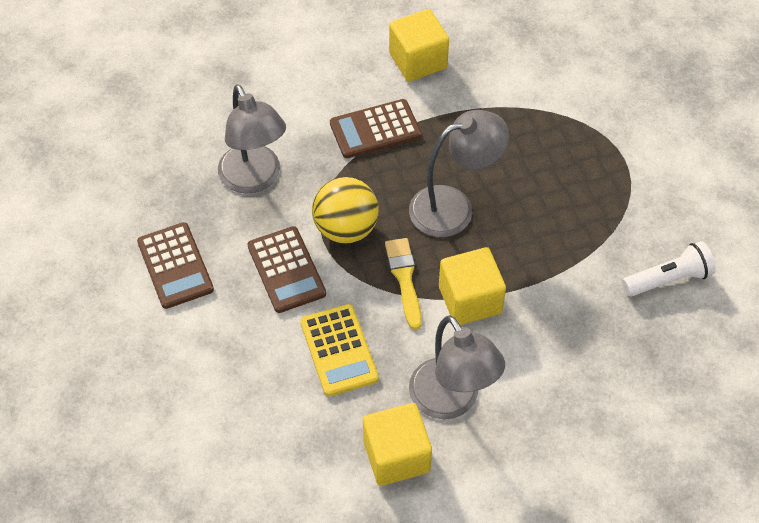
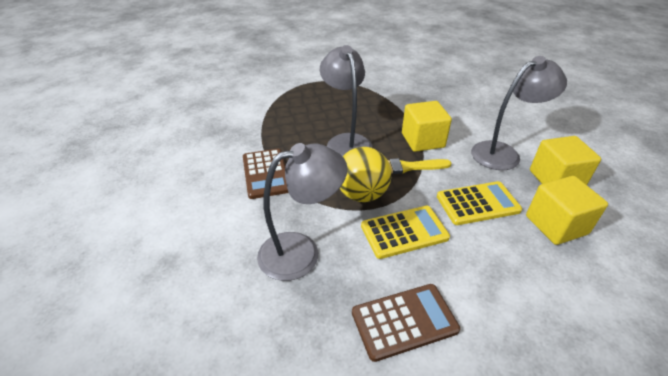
camera: 85 degrees left, 15 degrees down
brown calculator [248,226,326,313] -> yellow calculator [361,206,450,259]
yellow cube [389,9,449,82] -> yellow cube moved to [526,176,608,245]
white flashlight [622,241,716,297] -> none

